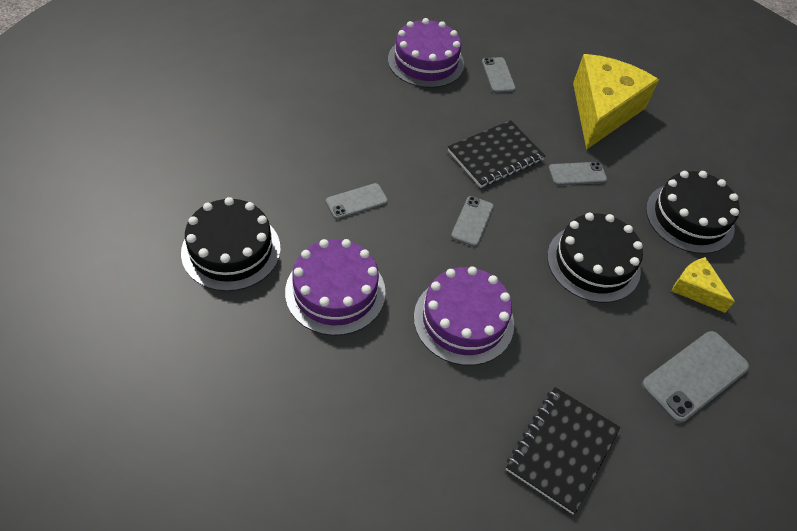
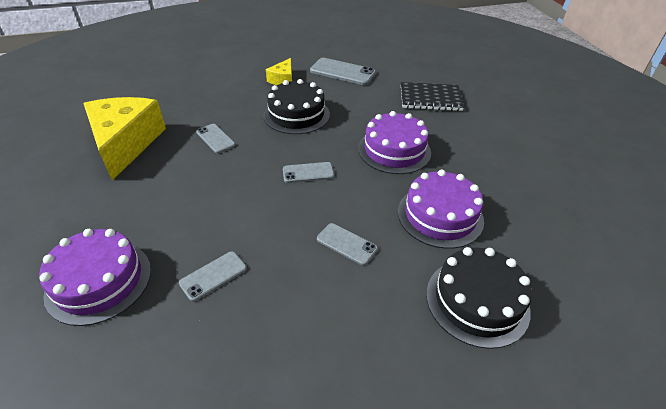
camera: 115 degrees left, 10 degrees down
black notebook [448,120,545,188] -> none
grey phone [482,57,516,93] -> grey phone moved to [179,251,247,302]
yellow cheese [573,54,659,150] -> yellow cheese turned 90 degrees clockwise [83,97,166,180]
black cake [646,171,740,254] -> none

